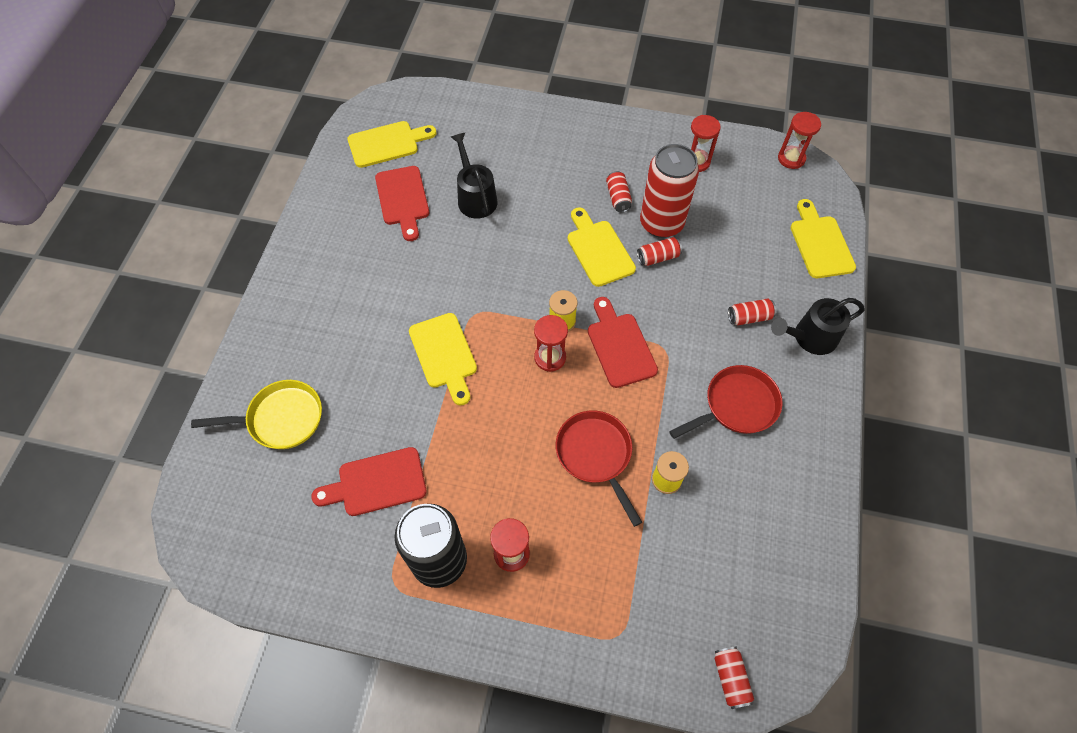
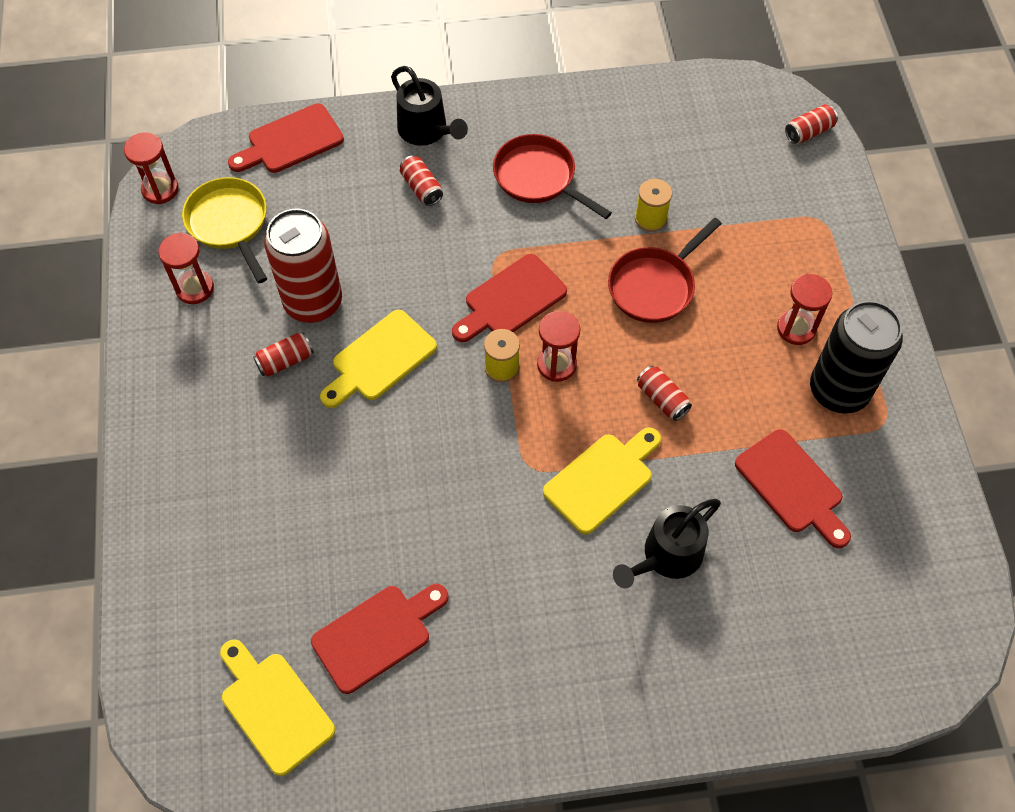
camera: 110 degrees left, 0 degrees up
yellow pan [191,380,322,449] -> yellow pan moved to [182,177,267,283]
black watering can [451,133,497,219] -> black watering can moved to [613,499,721,588]
red can [637,237,682,266] -> red can moved to [637,366,692,421]
yellow cutting board [791,199,856,278] -> red cutting board [228,103,344,173]

